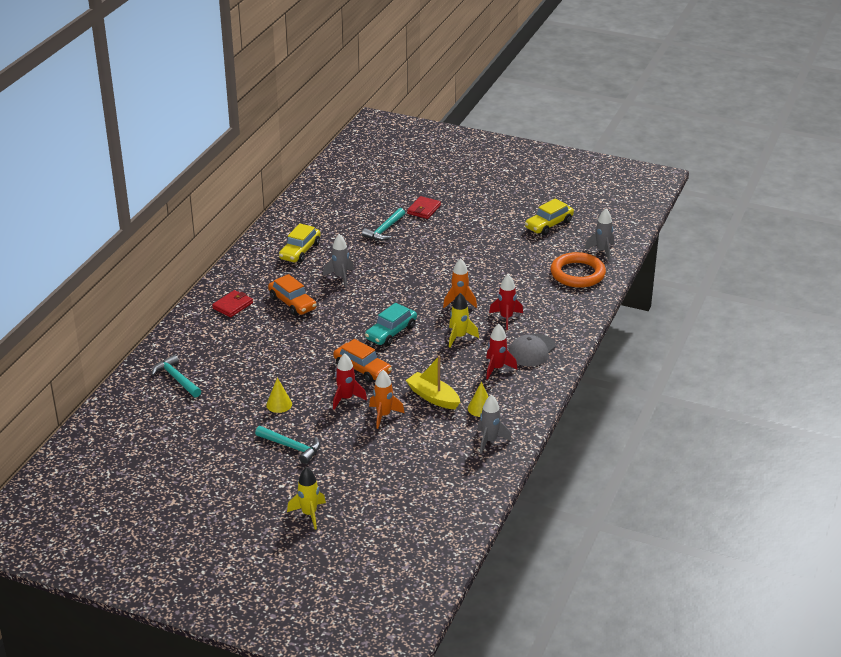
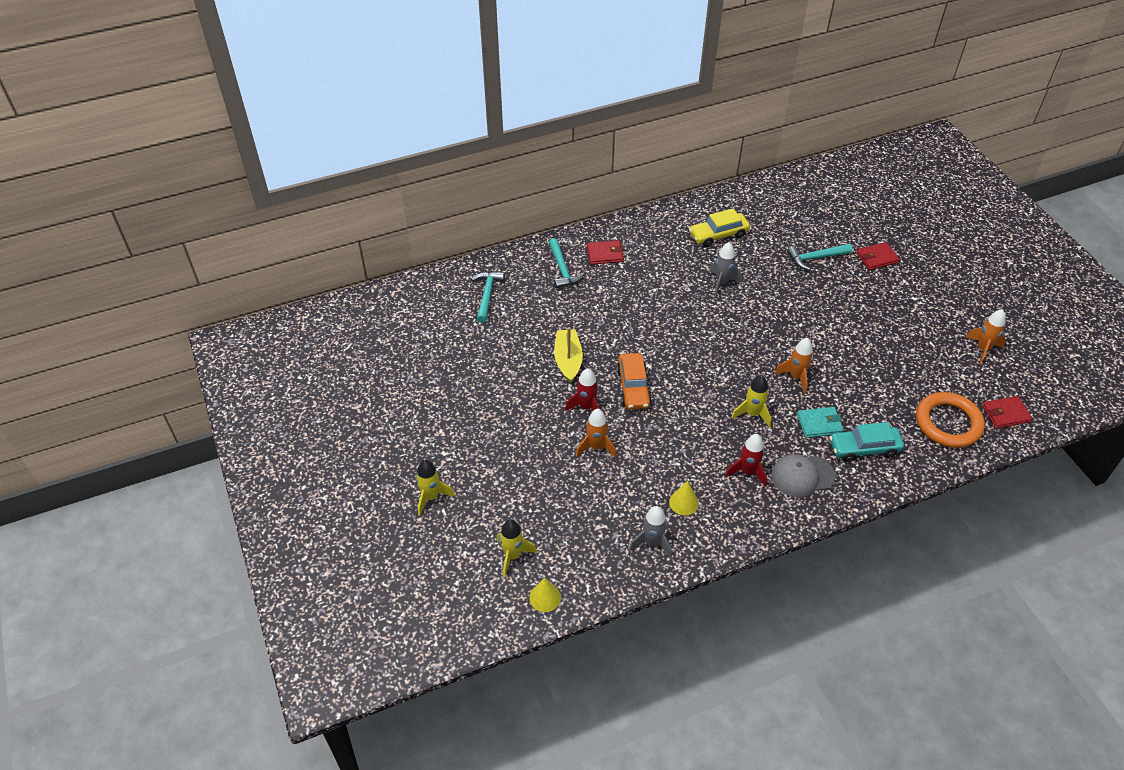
camera: 45 degrees right, 15 degrees up
turquoise hammer [255,426,320,464] -> turquoise hammer moved to [549,238,585,289]
yellow cone [266,377,292,413] -> yellow cone moved to [529,577,561,612]
orange car [268,274,317,316] -> none
turquoise car [365,303,417,346] -> turquoise car moved to [829,422,904,462]
yellow boat [406,356,460,409] -> yellow boat moved to [554,327,583,383]
red rocket [489,274,523,330] -> turquoise wallet [797,407,844,438]
yellow car [525,198,574,235] -> orange rocket [966,309,1006,364]
grey rocket [585,209,614,261] -> red wallet [982,396,1032,428]
none -> yellow rocket [496,519,537,577]

